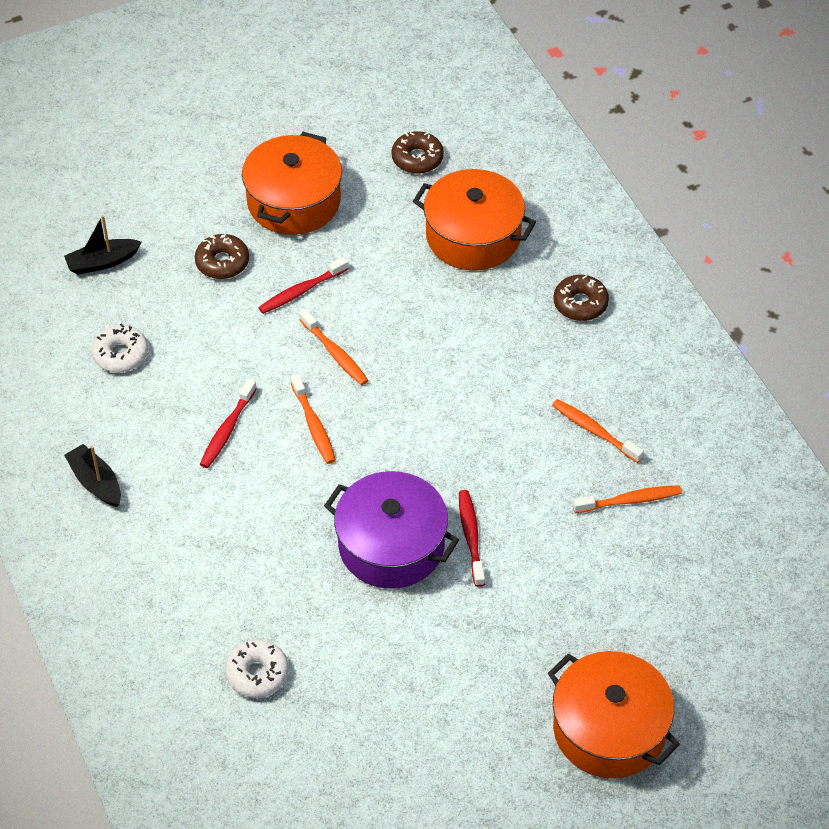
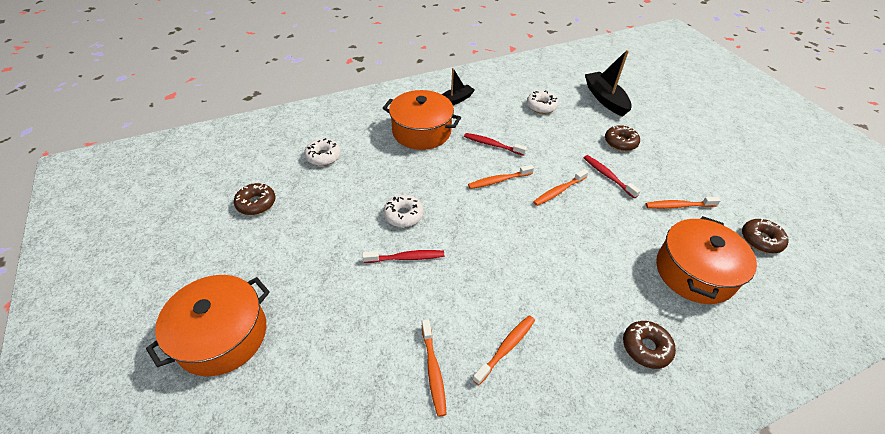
camera: 90 degrees right, 5 degrees down
black boat [64,215,141,275] -> black boat [585,50,632,117], size x1.53
orange pot [242,132,342,235] -> orange pot moved to [383,90,461,150]
purple pot [324,471,459,589] -> white donut [383,195,424,227]
none -> brown donut [234,183,275,215]
none -> orange toothbrush [646,197,721,209]

